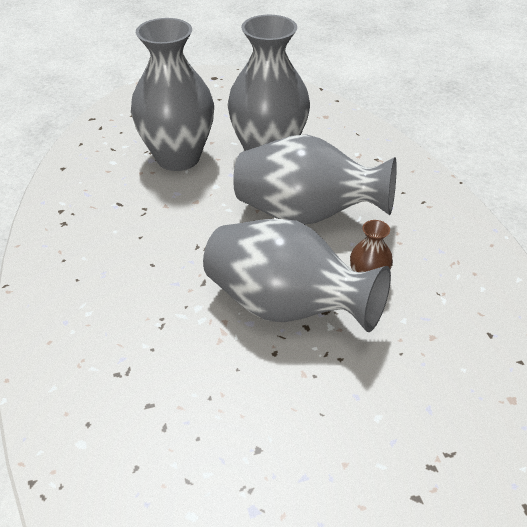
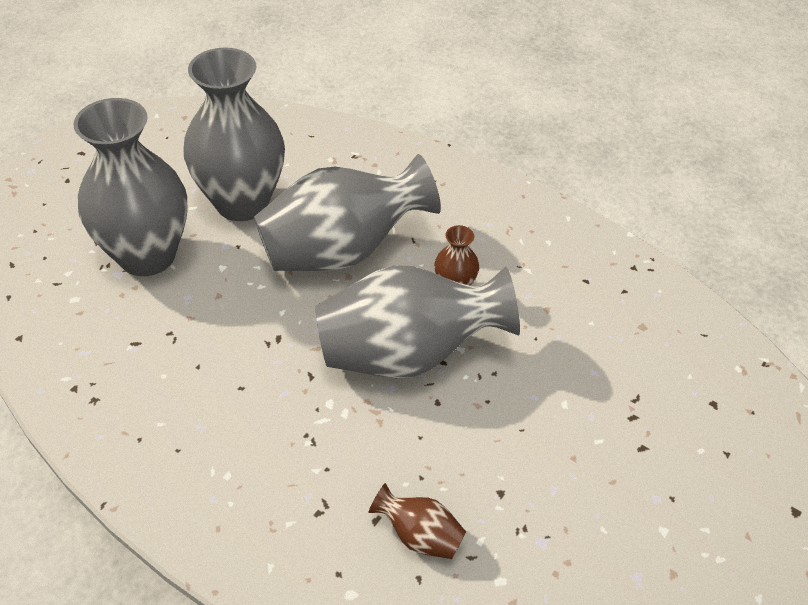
camera: 40 degrees left, 5 degrees up
none -> brown vase [368,483,466,559]

